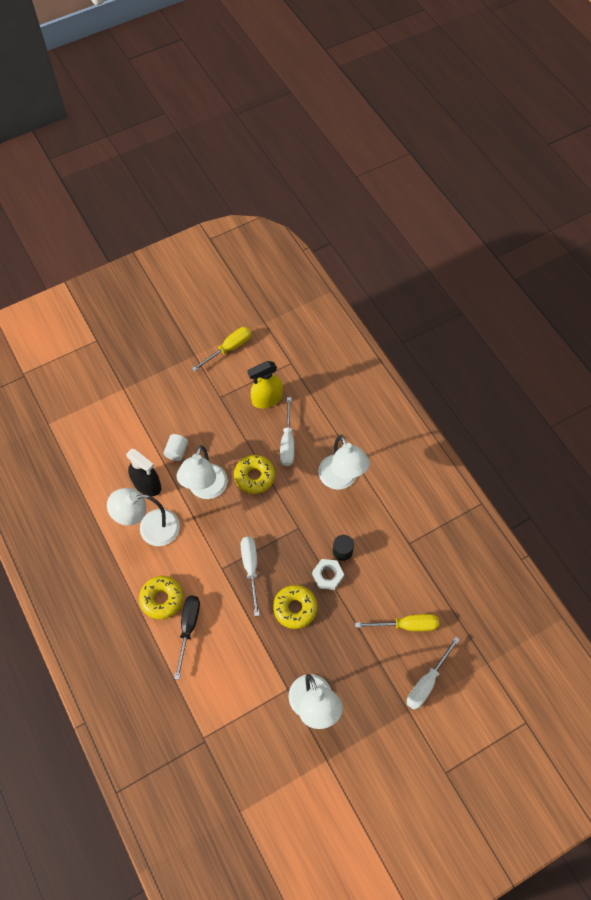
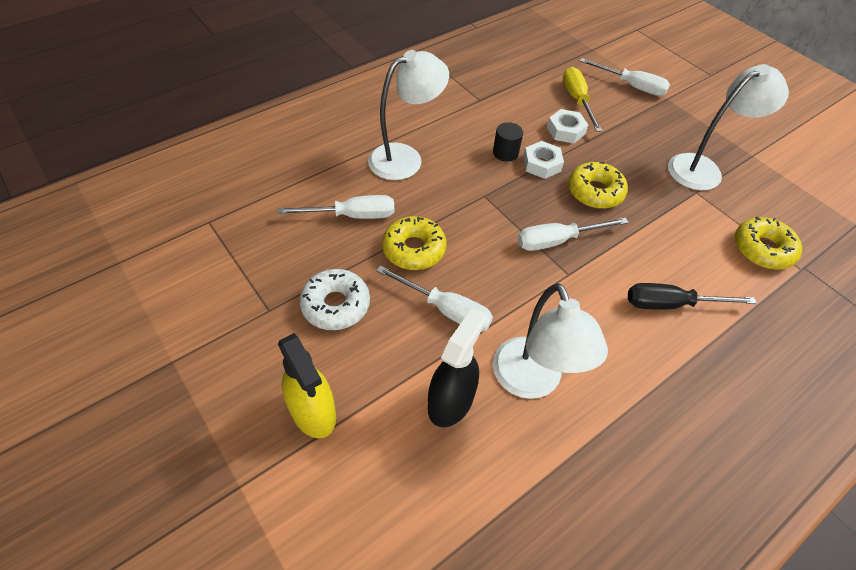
camera: 100 degrees left, 10 degrees down
yellow donut [139,576,183,619] -> yellow donut moved to [735,216,802,270]
white cylinder [164,434,188,461] -> none
white lamp [177,445,228,499] -> white screwdriver [376,265,493,332]
yellow screwdriver [192,327,252,372] -> none
yellow spray bottle [247,361,283,408] -> yellow spray bottle moved to [278,333,336,438]
none -> white donut [299,269,370,330]
none -> white nut [547,109,588,144]

